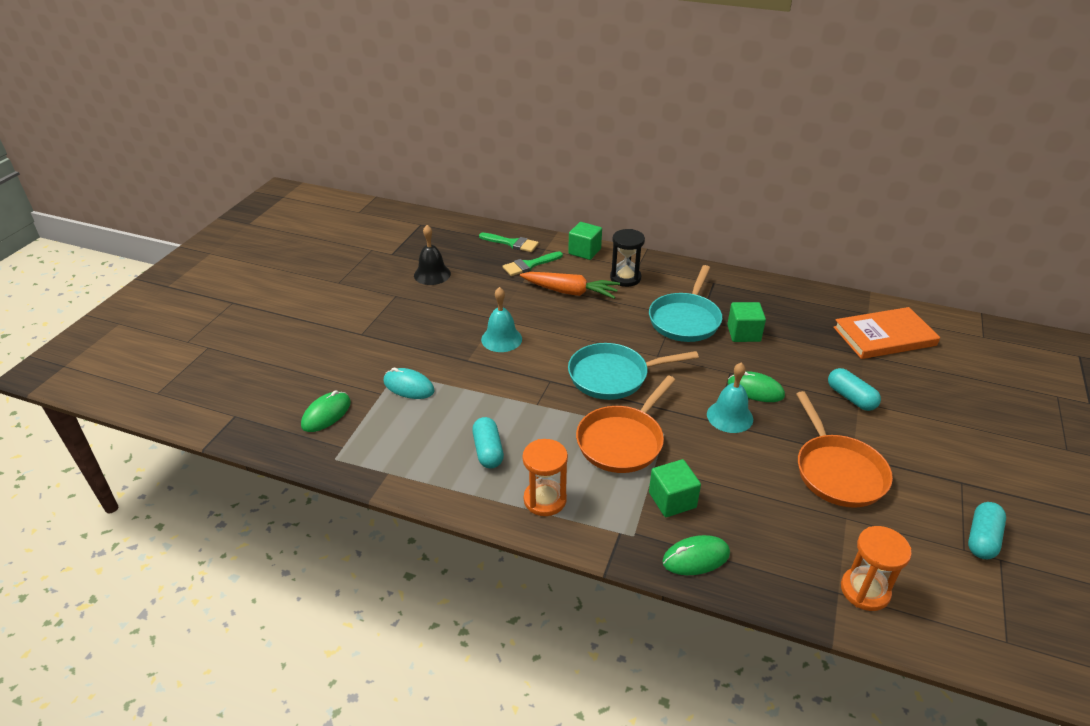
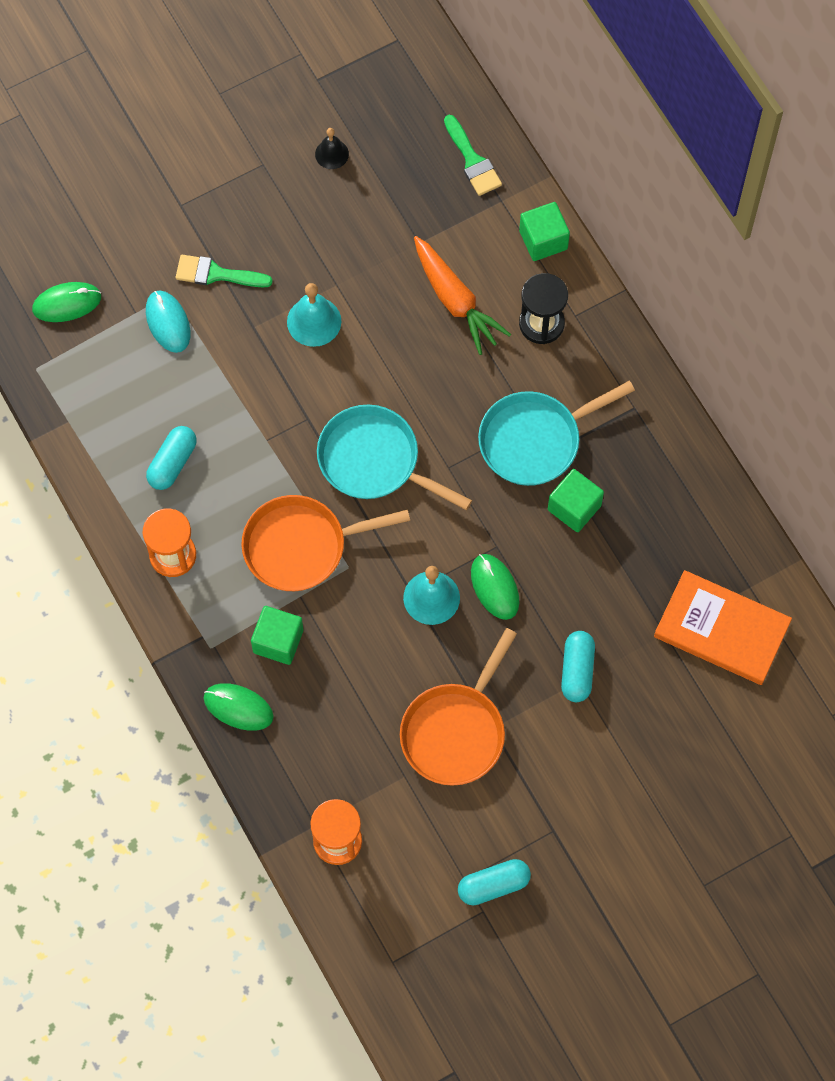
camera: 40 degrees right, 30 degrees up
black bell [414,225,451,285] -> black bell [315,128,349,169], size x0.64
green brush [502,251,563,276] -> green brush moved to [176,255,273,287]

